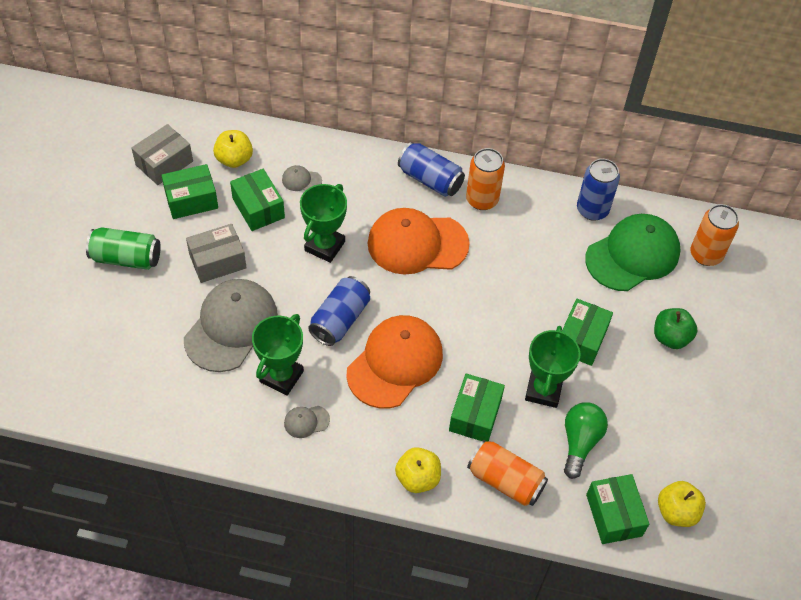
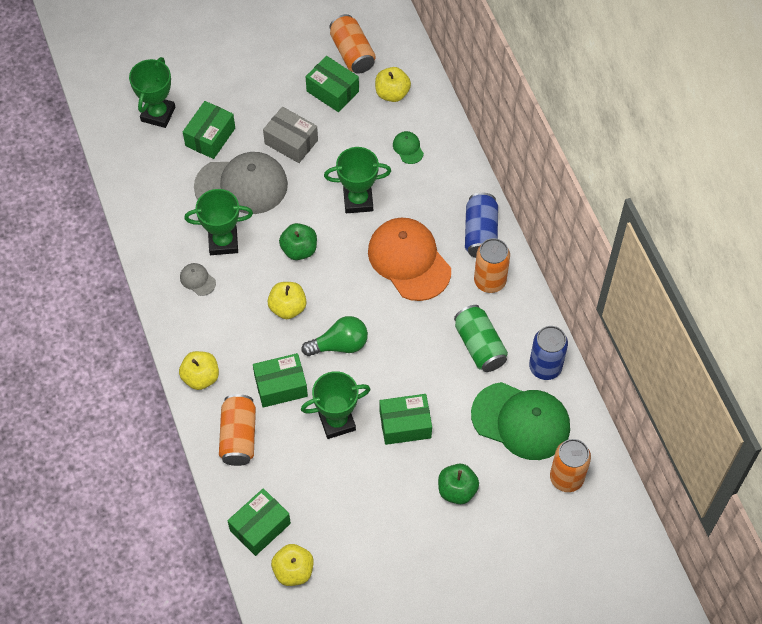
camera: 60 degrees right, 5 degrees up
green can [86,227,161,270] -> green can moved to [454,305,508,372]
grey box [131,124,193,185] -> orange can [329,14,376,74]
green box [230,169,285,231] -> green box moved to [183,101,235,159]
grey cap [282,165,322,191] -> green cap [393,131,424,164]
blue can [308,276,370,346] -> green apple [279,223,317,260]
orange cap [346,315,443,408] -> yellow apple [267,282,307,319]
green light bulb [564,402,608,479] -> green light bulb moved to [302,316,368,356]
none -> green trophy [129,57,175,128]

